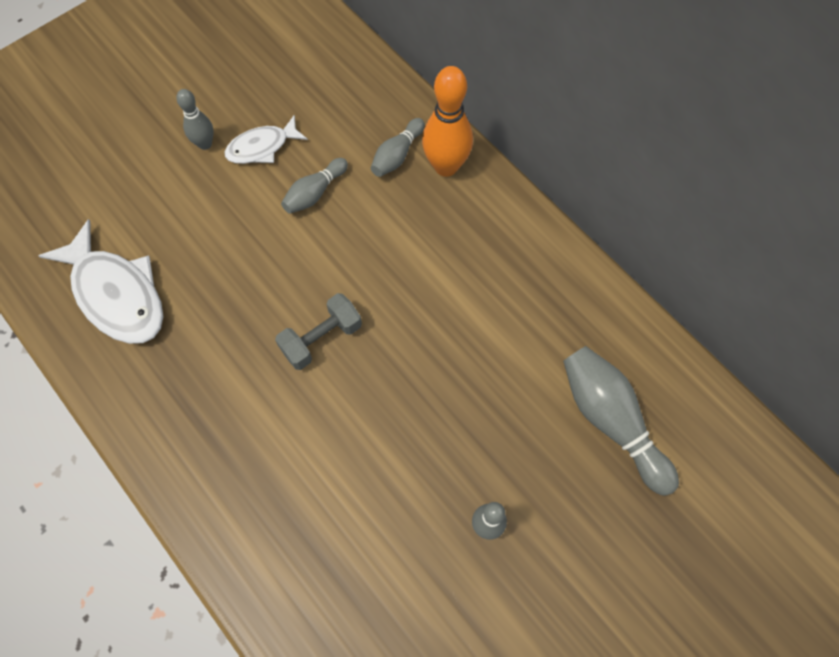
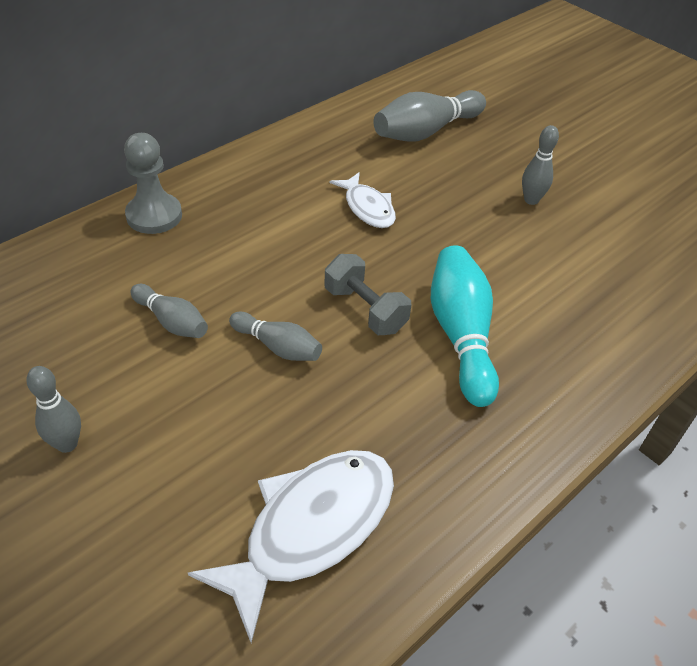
camera: 95 degrees left, 20 degrees down
white fish [224,115,308,164] -> white fish moved to [329,172,396,228]
grey bowling pin [371,118,425,177] -> grey bowling pin moved to [229,312,322,361]
orange bowling pin [422,66,473,177] -> grey pawn [124,133,182,234]
none -> turquoise bowling pin [431,245,499,407]

